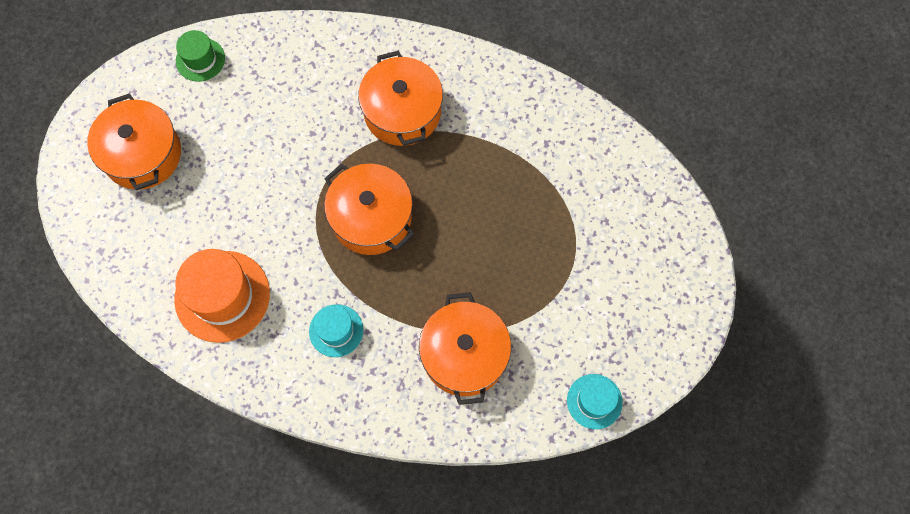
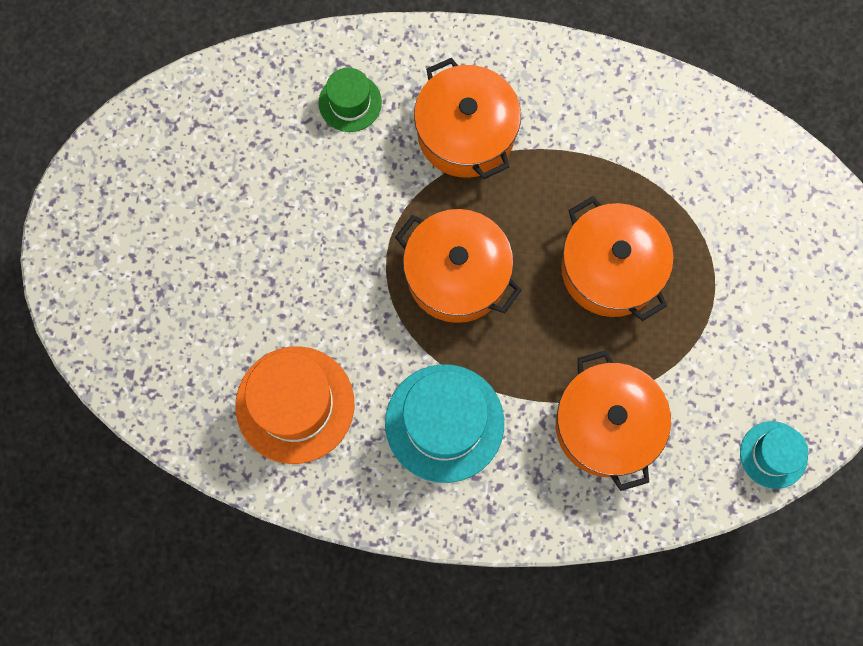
camera: 10 degrees left, 5 degrees up
orange pot [87,93,181,190] -> orange pot moved to [561,196,674,321]
green hat [176,30,225,82] -> green hat moved to [319,68,382,132]
turquoise hat [309,304,363,357] -> turquoise hat [385,364,504,483], size x1.77

